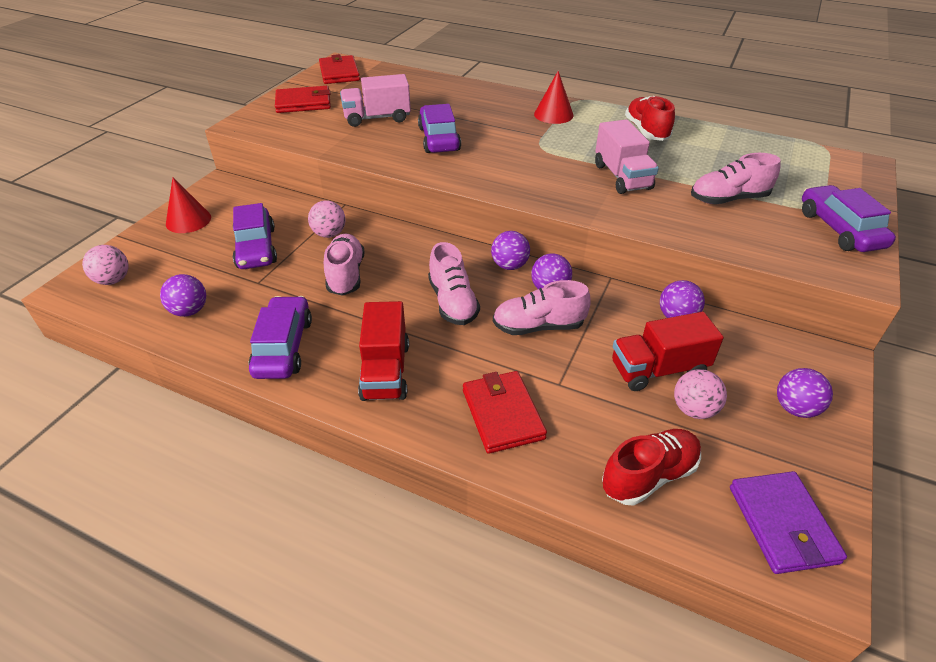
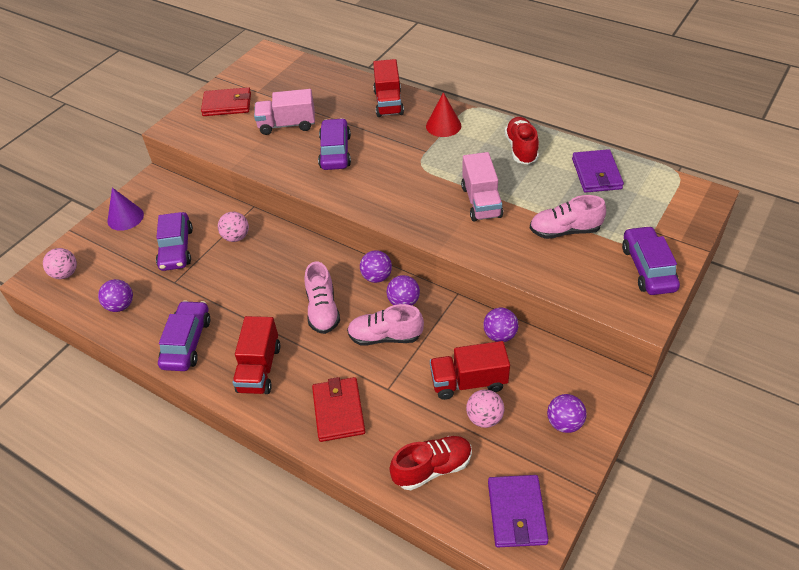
camera: 10 degrees right, 5 degrees up
red cone [166,178,211,233] -> purple cone [107,188,144,231]
red wallet [319,54,360,84] -> none
pink shoe [324,234,365,296] -> none
none -> red truck [373,59,404,117]
none -> purple wallet [572,149,624,193]

